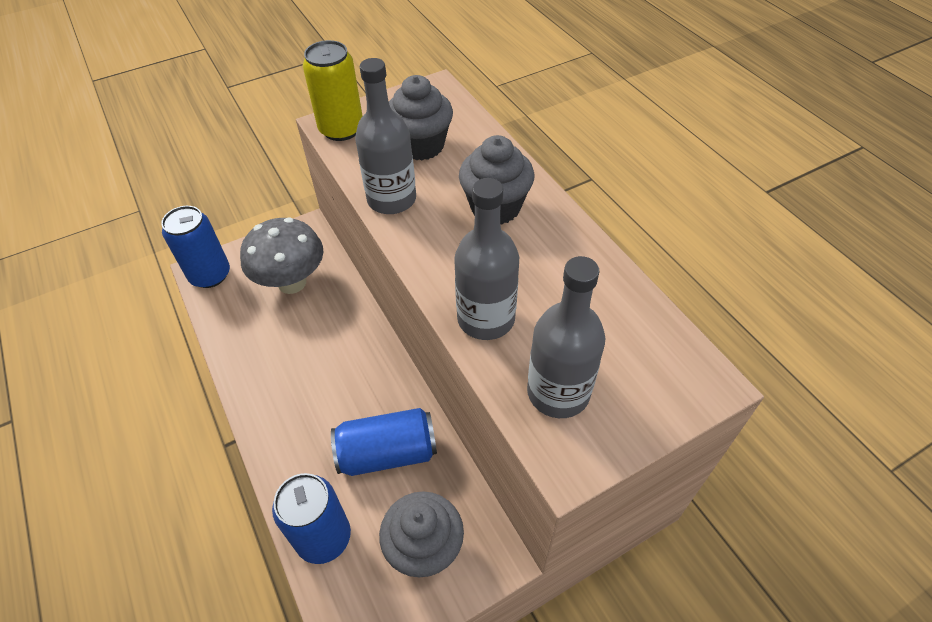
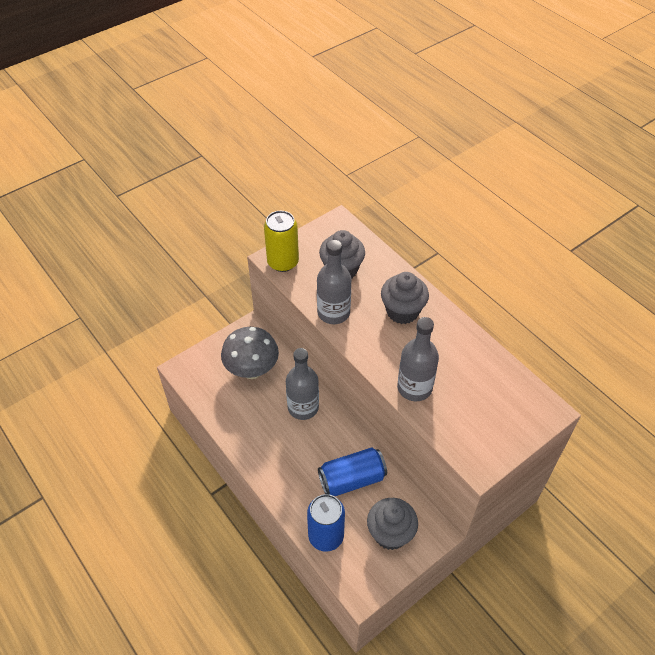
camera: 10 degrees left, 0 degrees up
blue can [161,206,230,288] -> none
grey bottle [527,256,605,418] -> grey bottle moved to [286,348,319,420]

